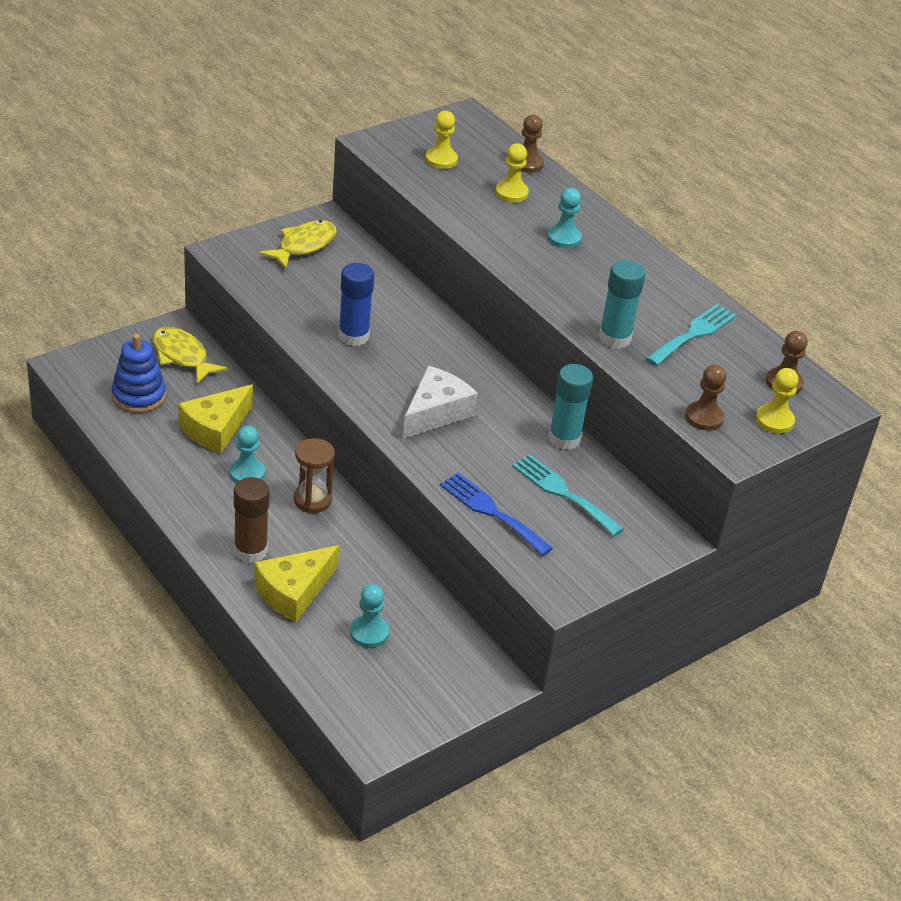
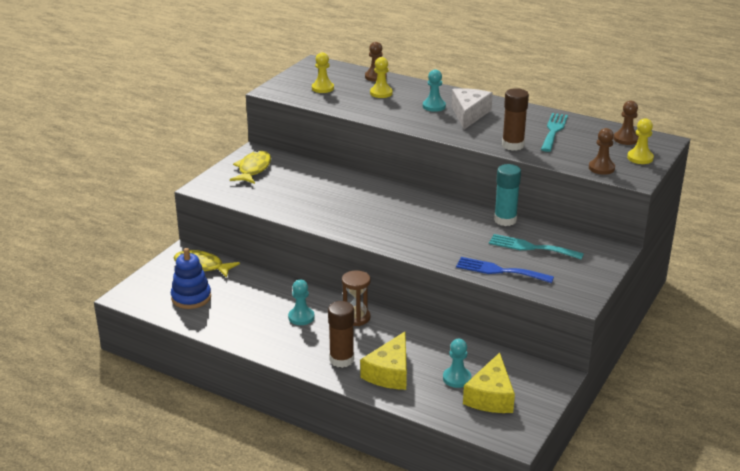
camera: 20 degrees left, 10 degrees down
yellow cheese [178,384,253,454] -> yellow cheese moved to [463,352,515,413]
blue glue stick [338,263,374,346] -> none
white cheese [403,366,478,439] -> white cheese moved to [451,88,493,129]
turquoise glue stick [599,260,645,349] -> brown glue stick [502,88,529,151]

